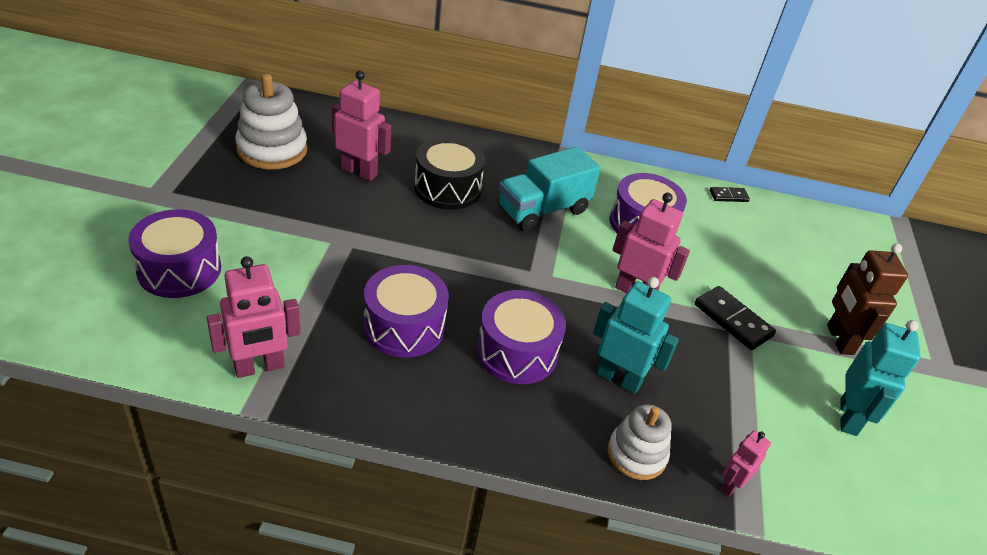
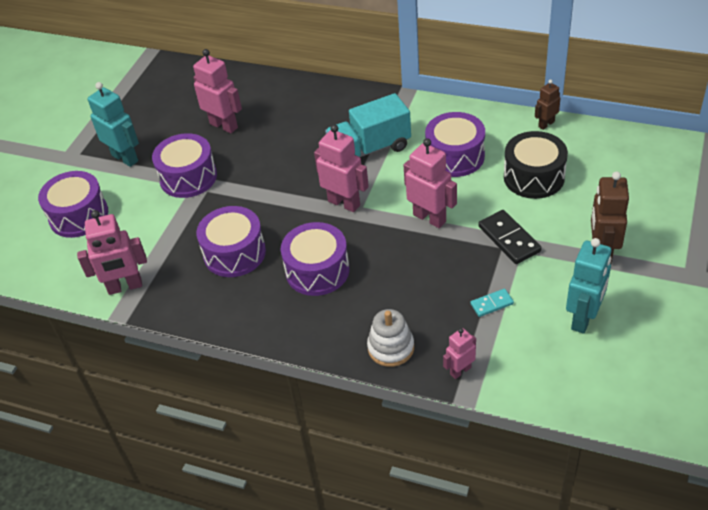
camera: 20 degrees right, 5 degrees up
white stacking toy [235,73,307,170] -> none
black drum [414,137,485,210] -> black drum moved to [504,131,568,199]
turquoise robot [593,277,679,394] -> turquoise robot moved to [87,82,139,167]
black domino [710,187,750,202] -> brown robot [535,80,561,130]
none -> purple drum [152,133,217,198]
none -> pink robot [314,125,369,212]
none -> turquoise domino [470,289,514,317]

